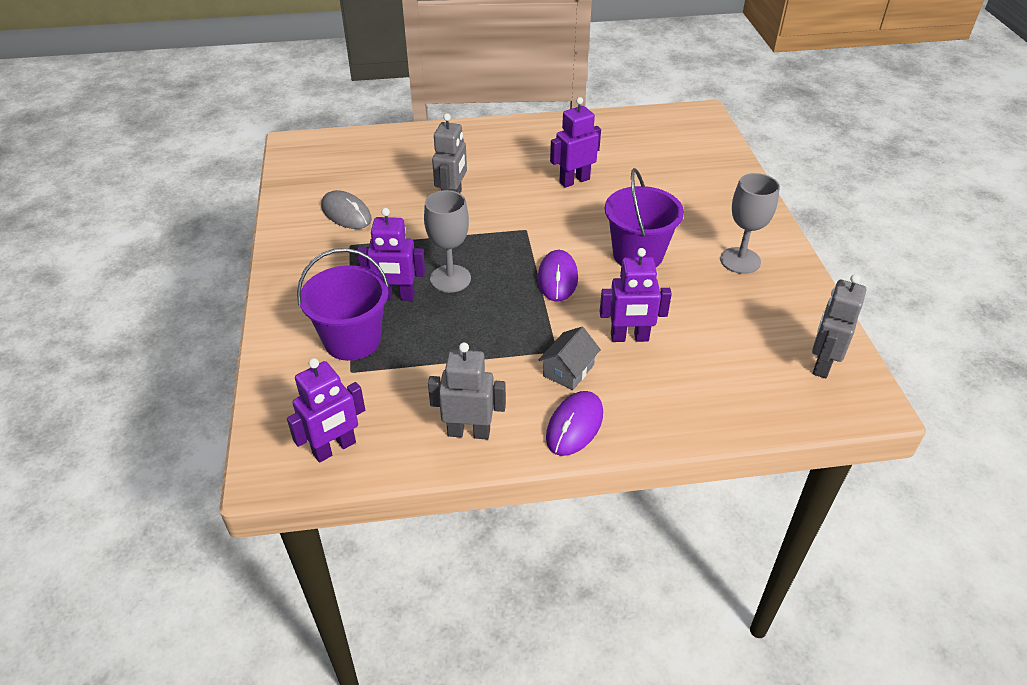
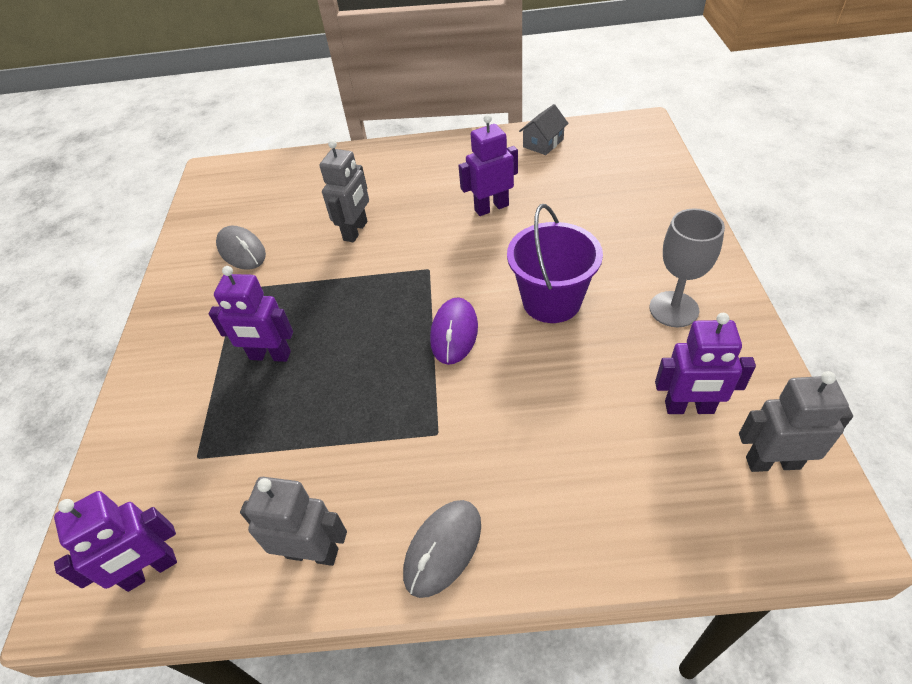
camera: 10 degrees right, 5 degrees up
purple bucket [297,248,389,361] -> none
grey goblet [424,190,471,293] -> none
grey house [539,327,601,390] -> grey house moved to [519,104,569,155]
purple mouse [546,391,603,456] -> grey mouse [403,500,481,598]
purple robot [600,248,672,342] -> purple robot moved to [655,313,756,414]
grey robot [812,274,866,378] -> grey robot turned 60 degrees clockwise [739,371,853,472]

